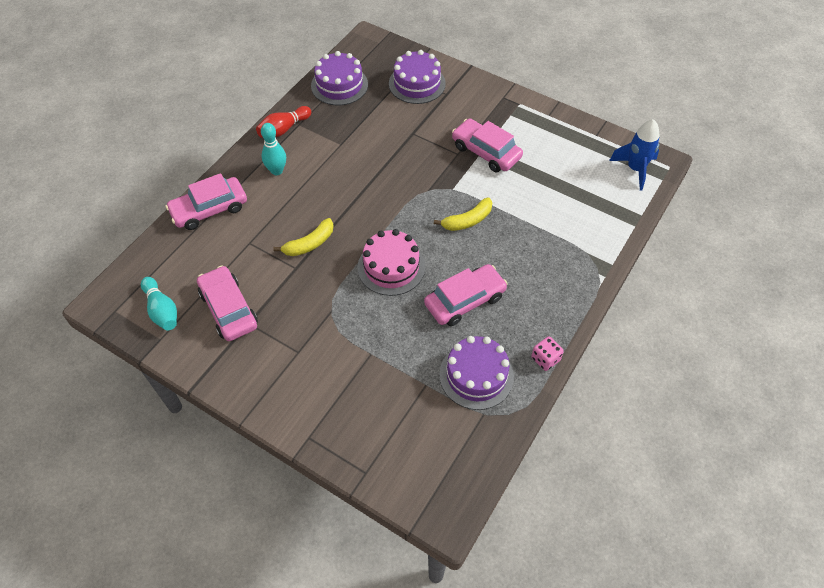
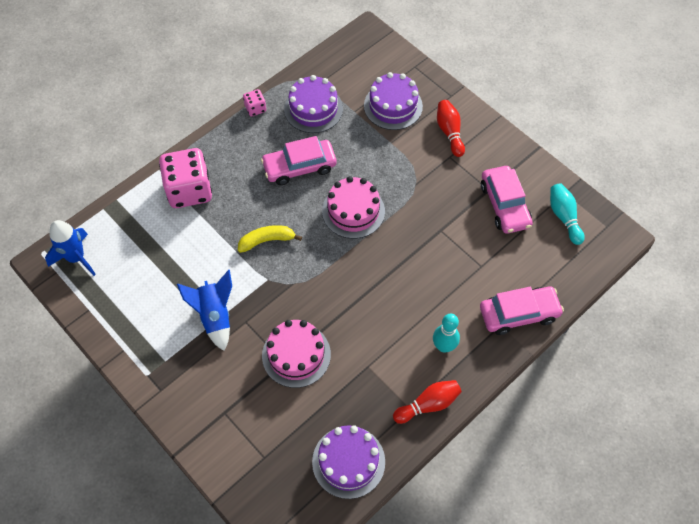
camera: 165 degrees left, 5 degrees up
yellow banana [273,218,334,256] -> none
purple cake [389,50,446,104] -> purple cake moved to [364,72,423,130]
pink car [452,118,523,172] -> blue rocket [177,270,232,351]
none -> pink dice [159,148,212,208]
none -> pink cake [262,320,331,388]
none -> red bowling pin [437,100,465,157]

